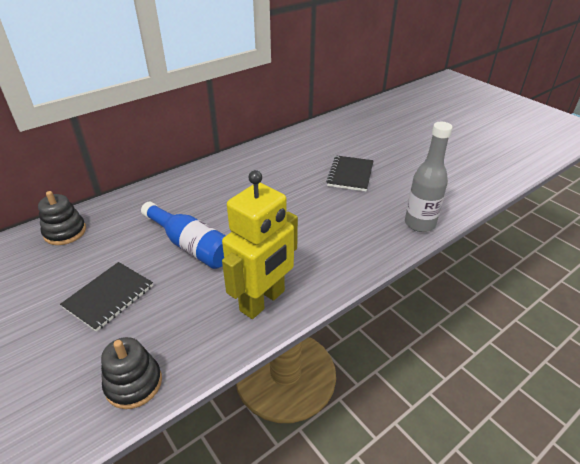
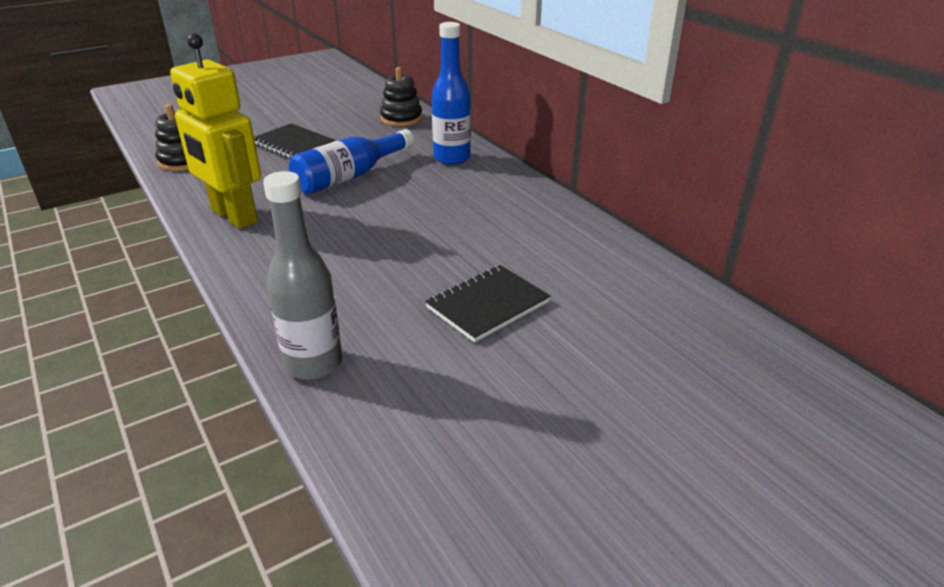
camera: 95 degrees right, 5 degrees down
black notebook [326,155,374,192] -> black notebook turned 60 degrees counterclockwise [425,265,551,342]
none -> blue bottle [432,22,471,165]

